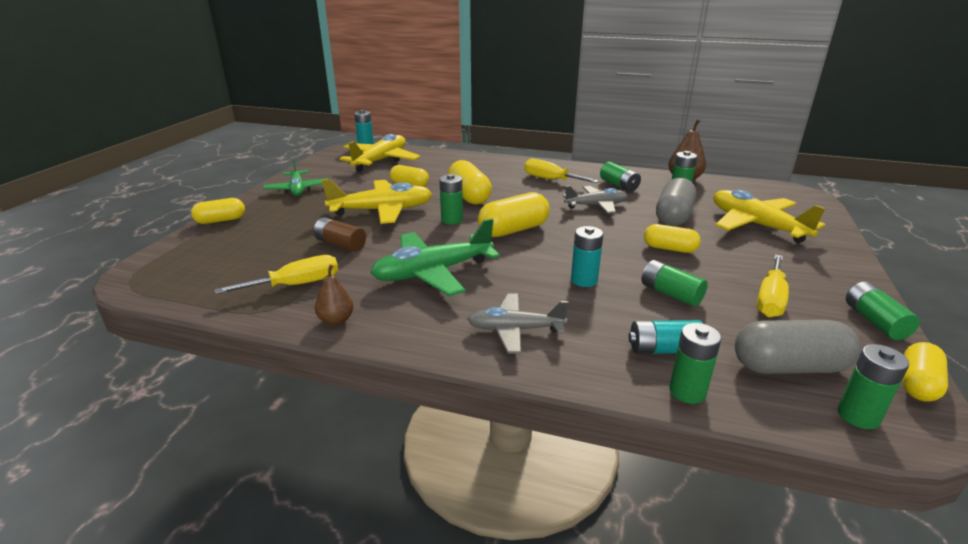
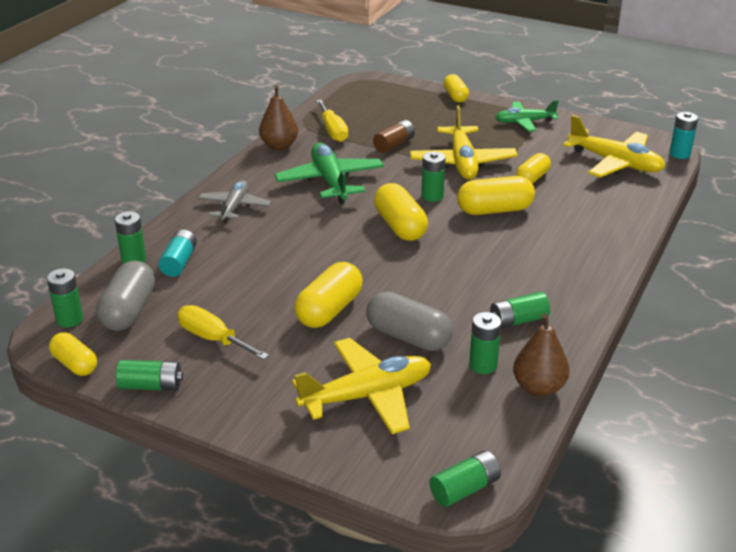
camera: 100 degrees right, 5 degrees up
brown pear [315,264,354,326] -> brown pear [259,85,298,150], size x1.54
yellow screwdriver [524,159,599,183] -> none
grey plane [563,186,628,214] -> none
turquoise battery [571,226,603,287] -> none
green battery [642,260,708,307] -> green battery moved to [429,450,501,507]
yellow capsule [644,224,701,253] -> yellow capsule [294,262,363,328], size x1.55

